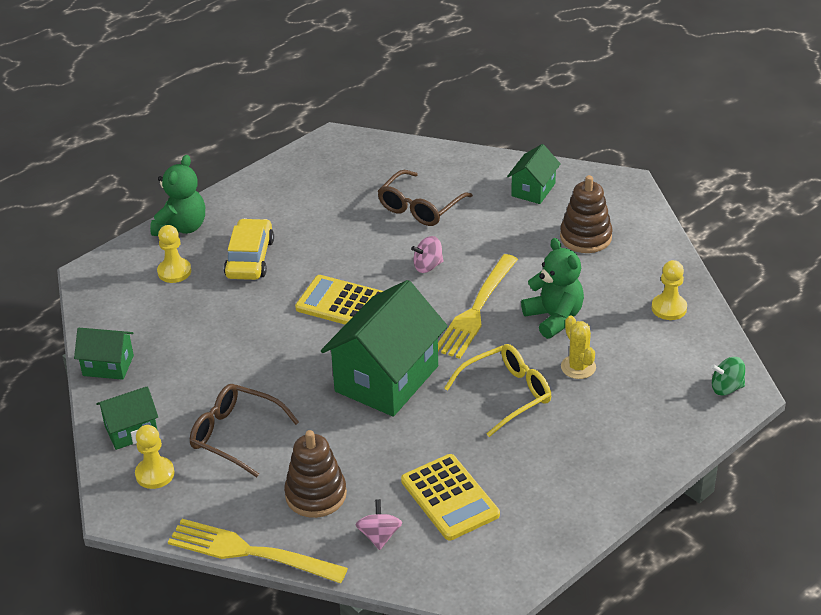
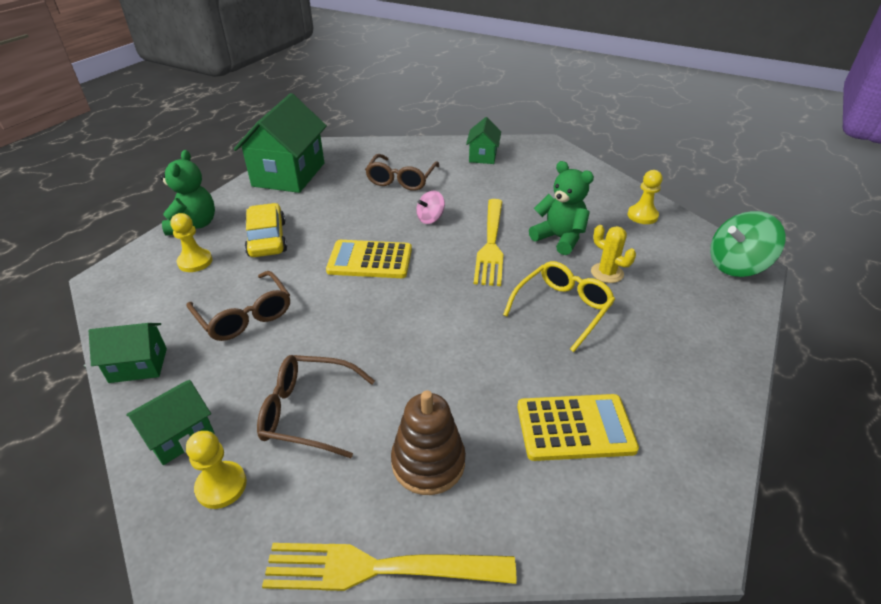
camera: 20 degrees left, 0 degrees up
green house [321,280,448,417] -> green house moved to [234,93,327,193]
pink spinning top [355,499,402,550] -> none
yellow calculator [401,454,500,541] -> yellow calculator turned 45 degrees counterclockwise [517,394,639,461]
brown stacking toy [560,175,613,253] -> none
green spinning top [711,357,745,396] -> green spinning top [710,211,786,277], size x1.80
none -> brown glasses [187,271,290,341]

